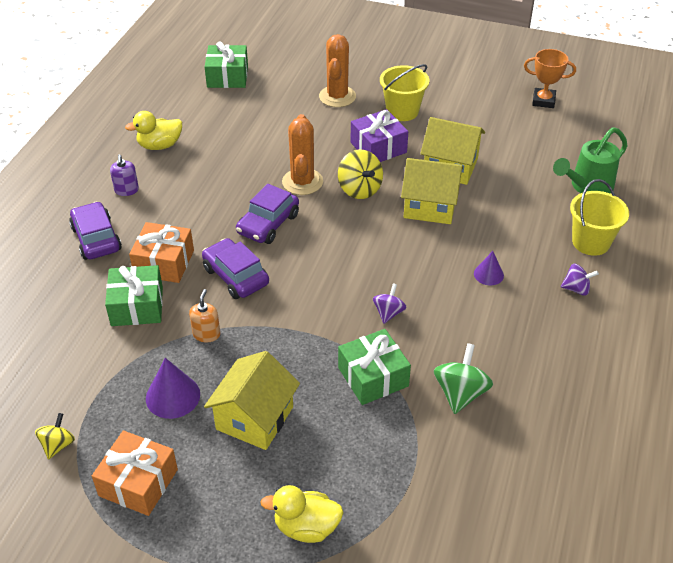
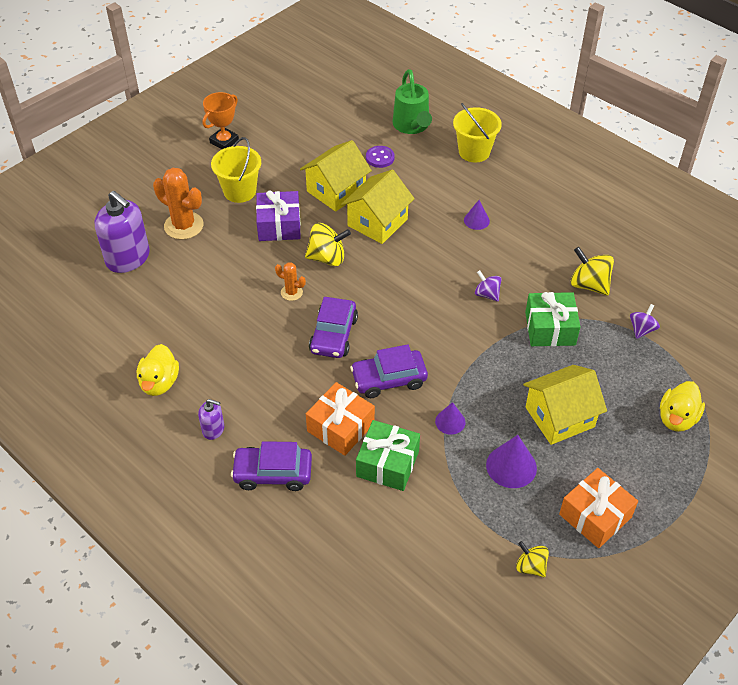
camera: 65 degrees left, 5 degrees up
orange soap dispenser [189,289,220,343] -> purple cone [435,402,466,435]
yellow house [204,351,300,450] -> yellow house turned 75 degrees counterclockwise [523,365,607,445]
green gift [205,41,248,88] -> none
purple car [236,184,299,244] -> purple car turned 45 degrees clockwise [309,297,358,358]
orange cactus [282,114,323,195] -> orange cactus [275,262,306,301], size x0.53
green spinning top [434,343,493,414] -> yellow spinning top [571,247,614,295]
orange trophy [524,49,576,108] -> orange trophy moved to [203,92,239,149]
purple spinning top [561,264,599,296] -> purple spinning top moved to [630,304,660,339]
none -> purple soap dispenser [95,191,150,273]
none -> purple button [366,146,395,168]

